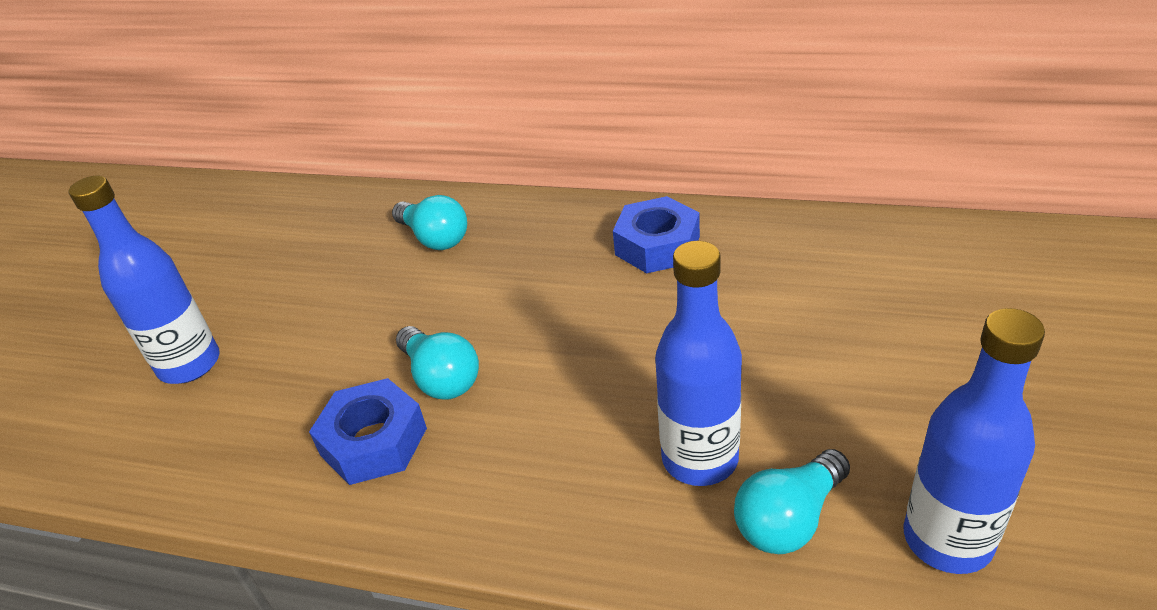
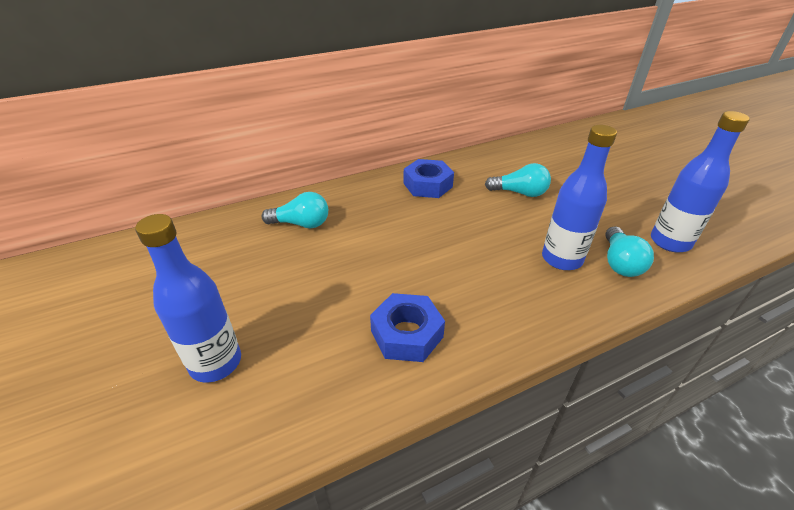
camera: 45 degrees left, 0 degrees up
turquoise light bulb [396,326,479,400] -> turquoise light bulb moved to [485,163,551,197]

